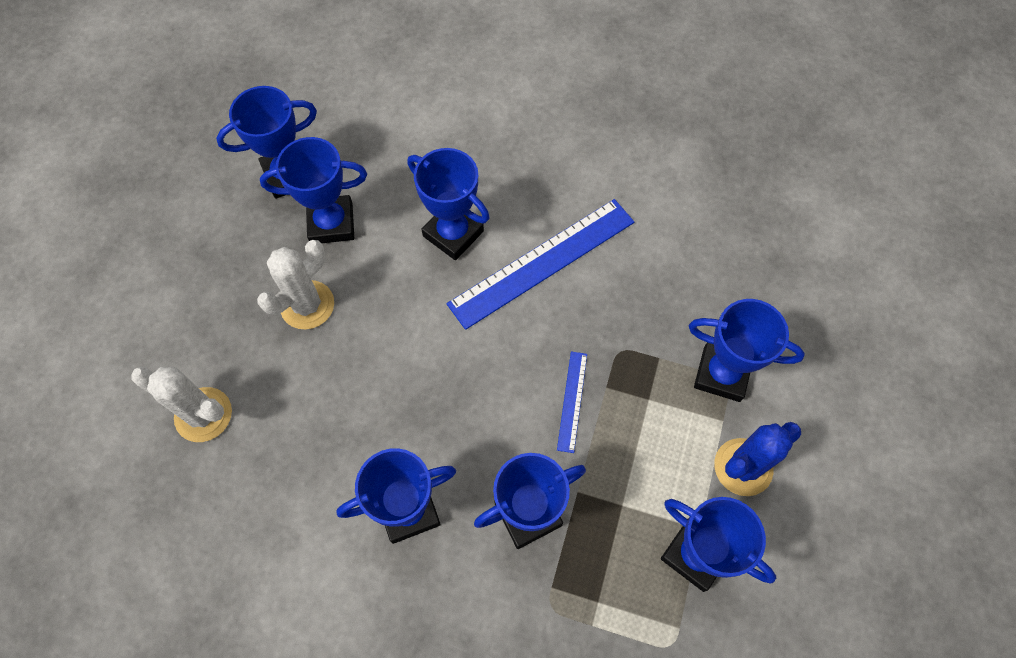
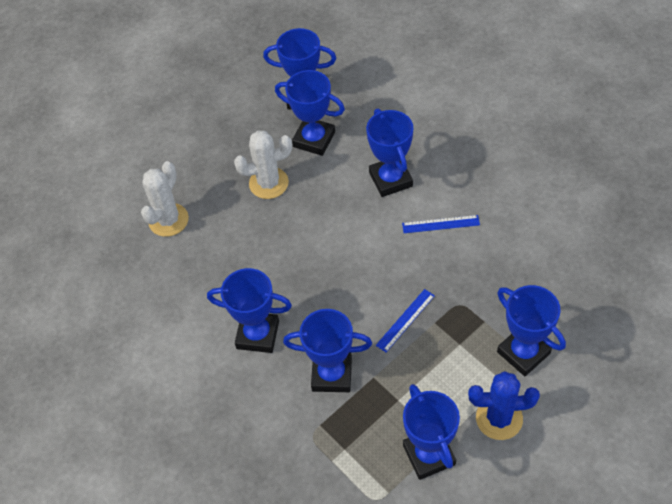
camera: 35 degrees right, 10 degrees down
white cactus [131,366,232,442] -> white cactus turned 60 degrees clockwise [141,161,189,237]
blue ruler [446,199,634,330] -> blue ruler [402,215,480,233], size x0.47

